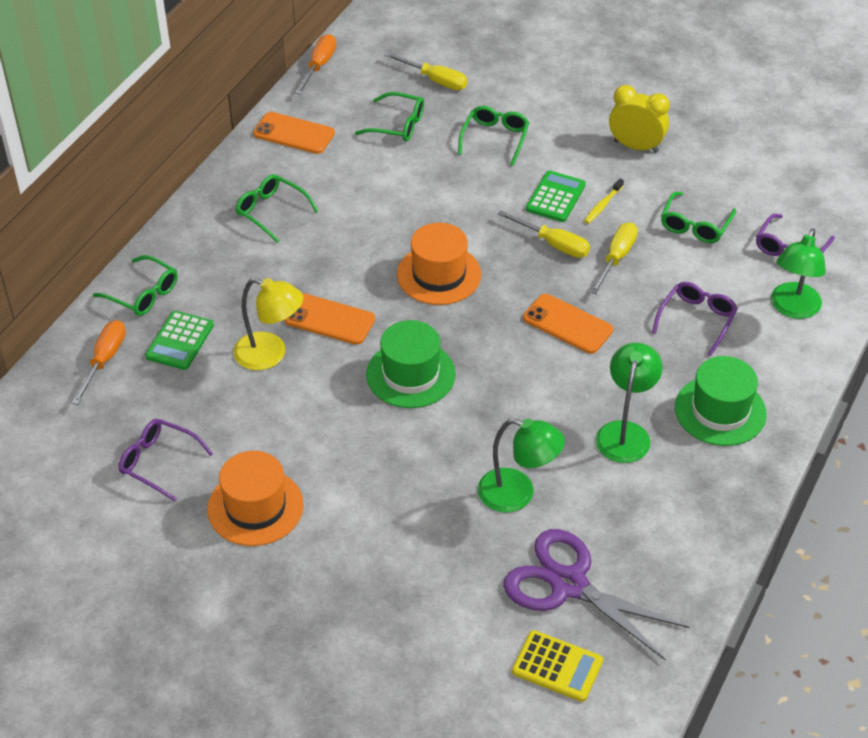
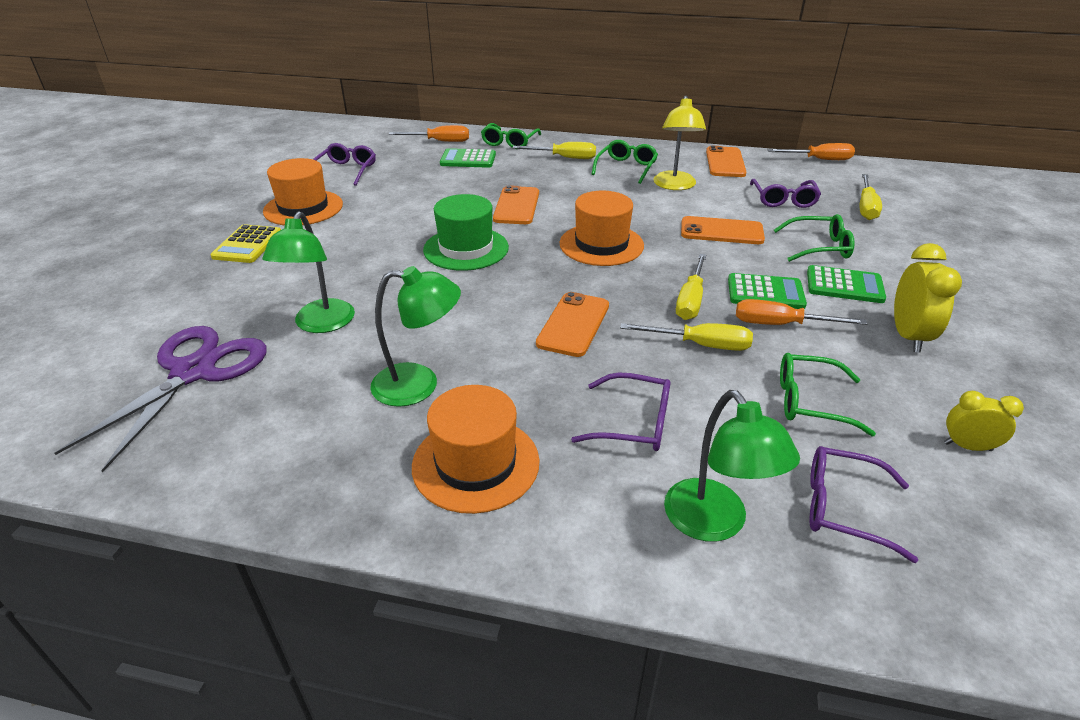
camera: 75 degrees right, 10 degrees down
yellow lamp [233,278,303,370] -> yellow lamp moved to [653,96,706,190]
green glasses [355,92,424,142] -> purple glasses [750,179,821,208]
yellow calculator [512,630,603,702] -> yellow calculator moved to [210,224,281,263]
yellow toothbrush [584,178,624,224] -> orange screwdriver [736,299,867,325]
green hat [675,356,767,446] -> orange hat [412,385,540,514]
green lamp [771,228,826,319] -> green lamp turned 120 degrees counterclockwise [664,390,800,542]
none -> yellow screwdriver [513,142,596,159]
none -> orange phone [681,216,765,244]
none -> green calculator [807,265,886,303]
none -> yellow clock [944,391,1024,451]

